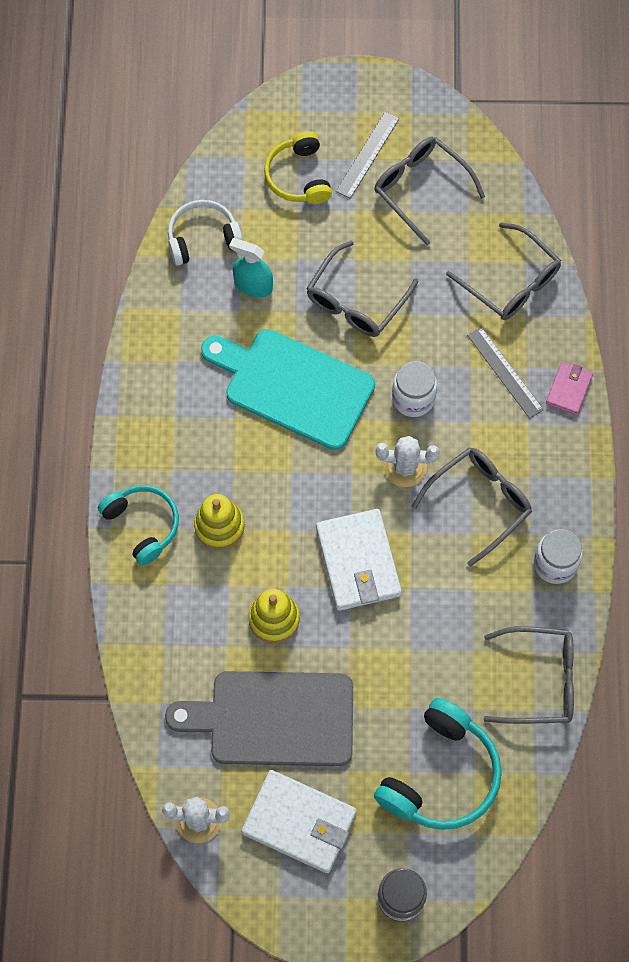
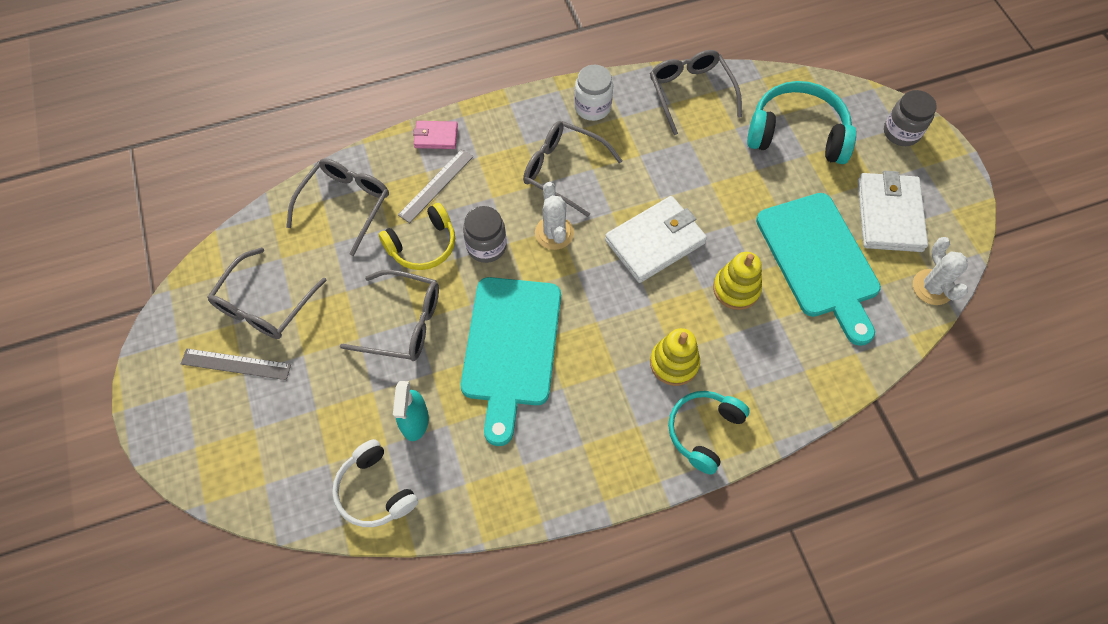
camera: 110 degrees left, 5 degrees down
grey cutting board [165,671,353,766] -> turquoise cutting board [756,193,881,346]
yellow headphones [264,131,332,204] -> yellow headphones moved to [379,203,455,270]
white jar [392,361,437,417] -> grey jar [463,206,507,263]

